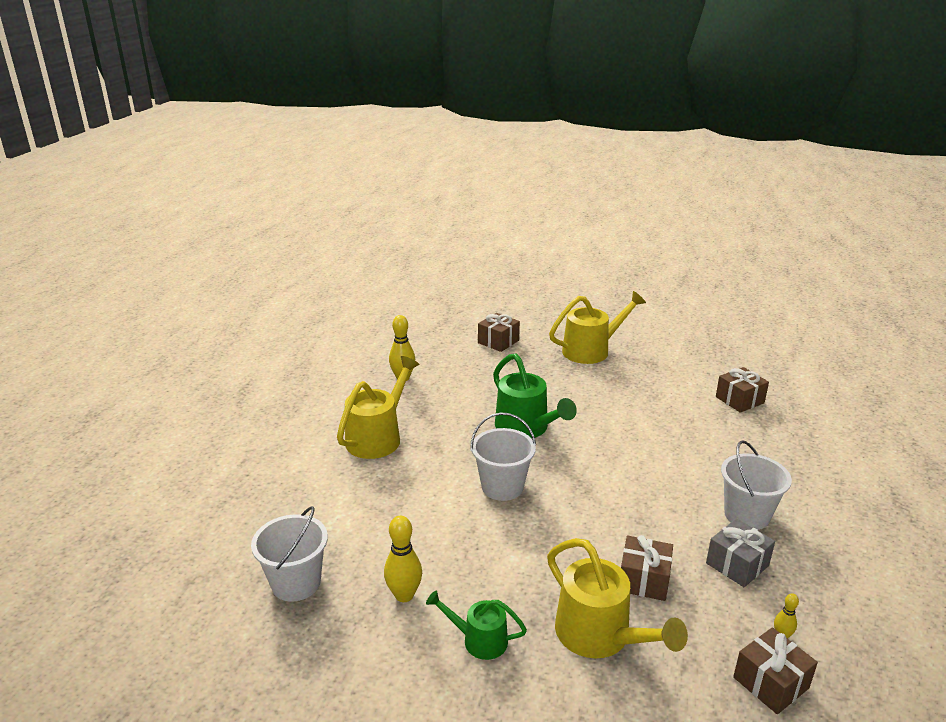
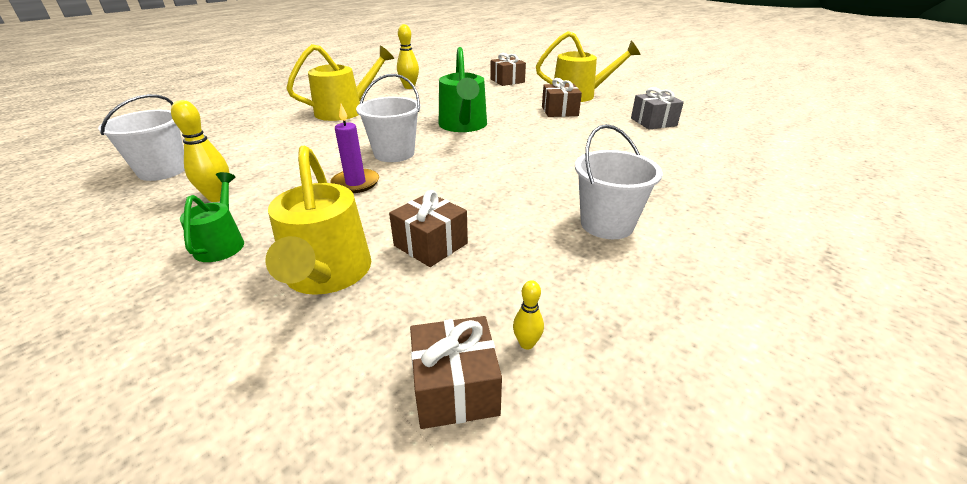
camera: 25 degrees right, 5 degrees up
green watering can [426,590,527,660] -> green watering can turned 45 degrees clockwise [180,172,244,262]
grey gift [706,519,775,587] -> grey gift moved to [631,87,684,129]
brown gift [716,367,769,413] -> brown gift moved to [542,78,582,117]
none -> purple candle [330,104,379,193]

